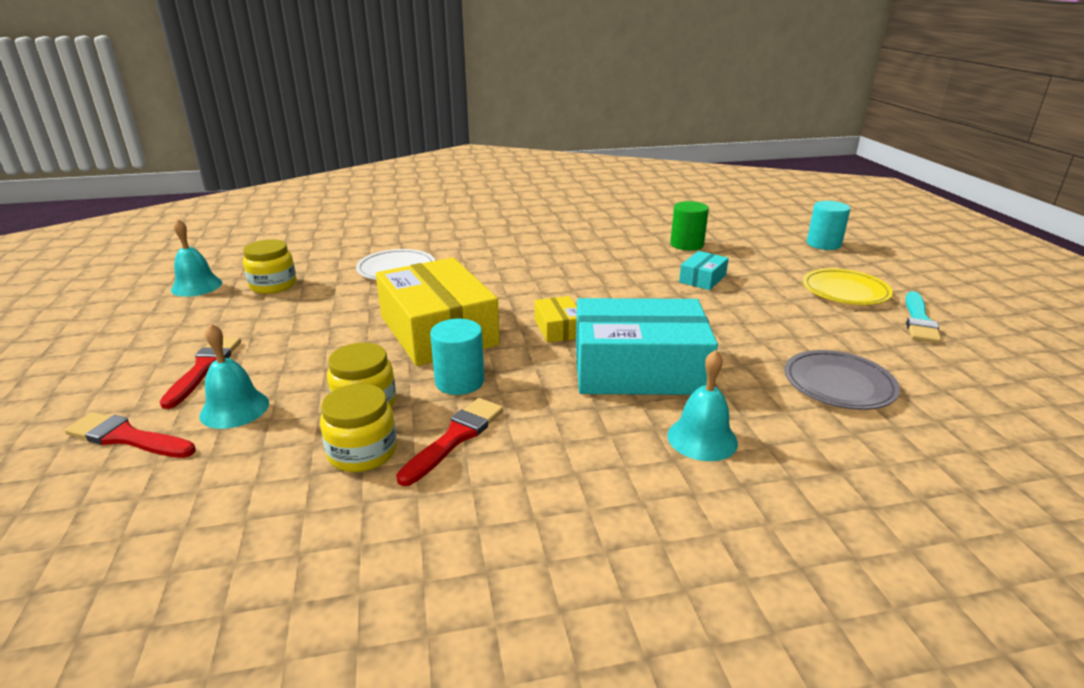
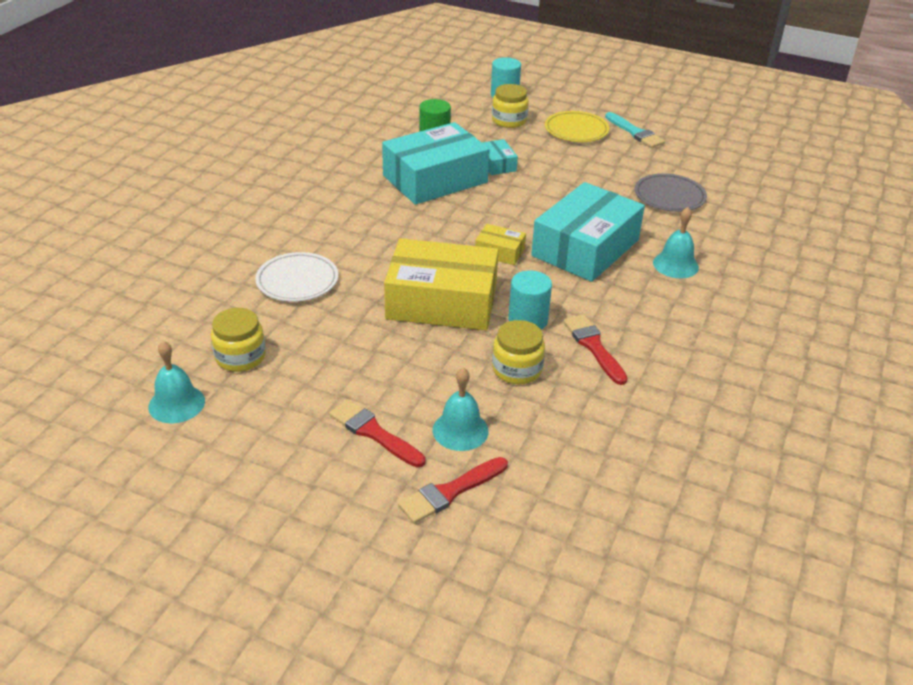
camera: 55 degrees left, 10 degrees up
yellow jar [320,384,397,472] -> yellow jar moved to [492,84,529,128]
none -> turquoise box [382,122,490,205]

